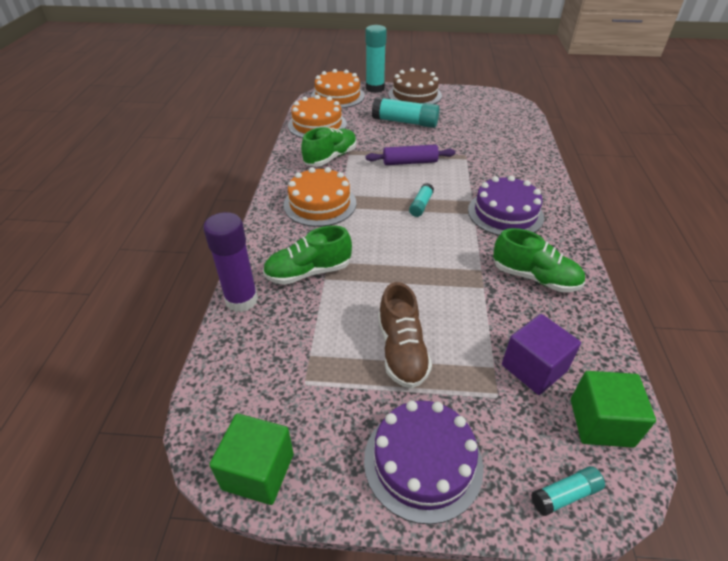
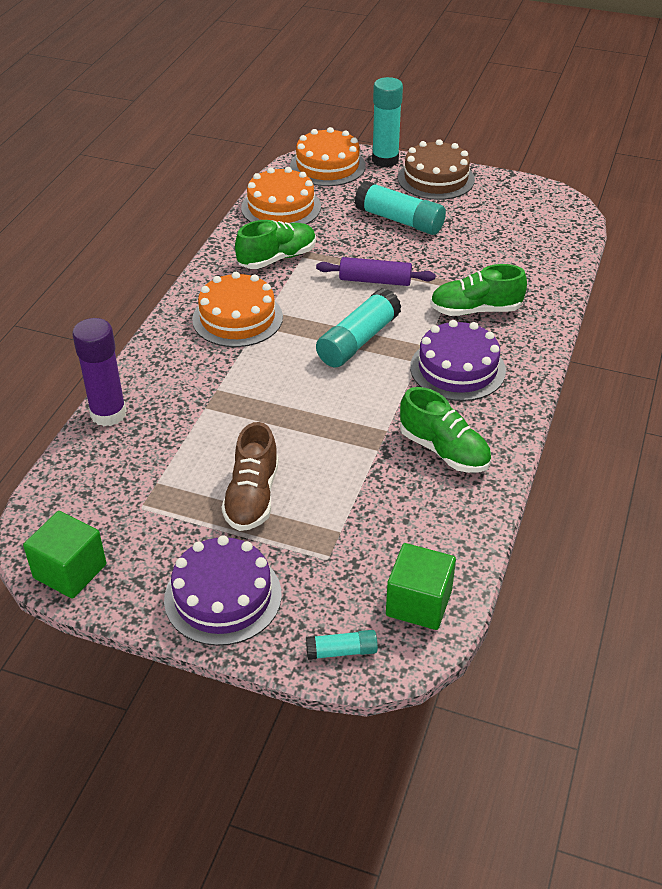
camera: 15 degrees right, 0 degrees up
green shoe [263,225,352,285] -> green shoe moved to [430,264,527,316]
turquoise glue stick [409,183,434,217] -> turquoise glue stick [316,288,402,367], size x1.94
purple cube [502,314,581,395] -> none

